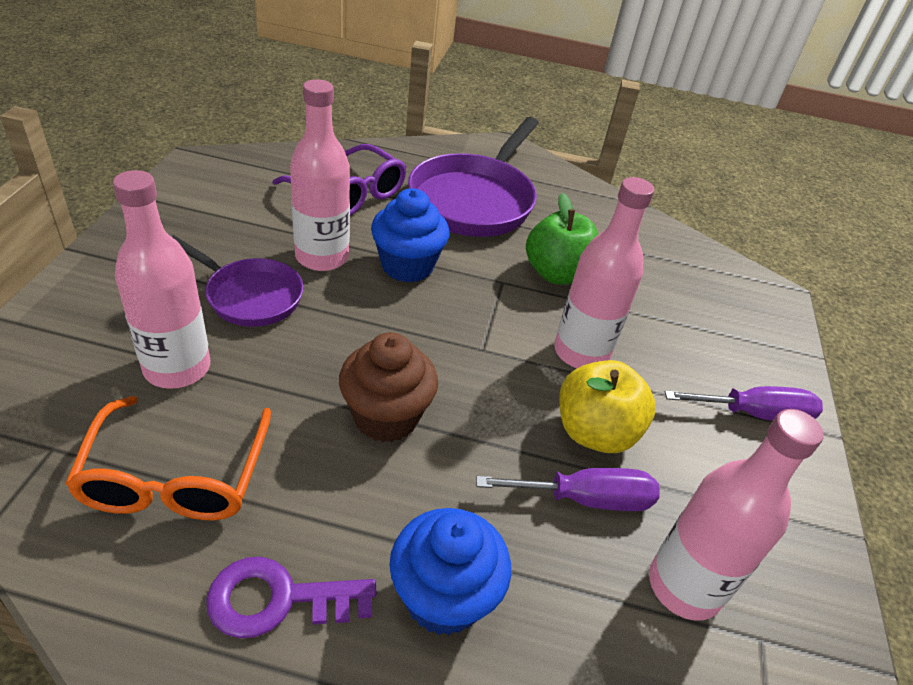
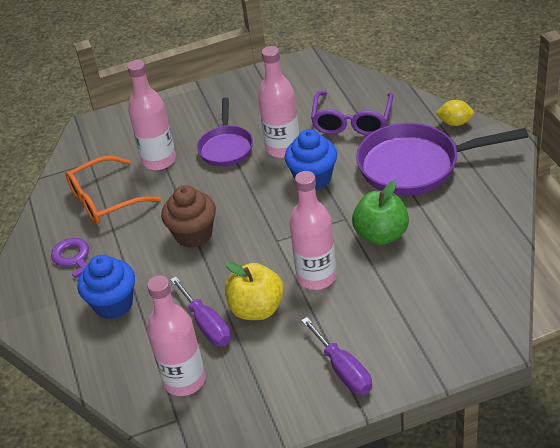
camera: 70 degrees right, 0 degrees up
none -> yellow lemon [436,100,474,126]

